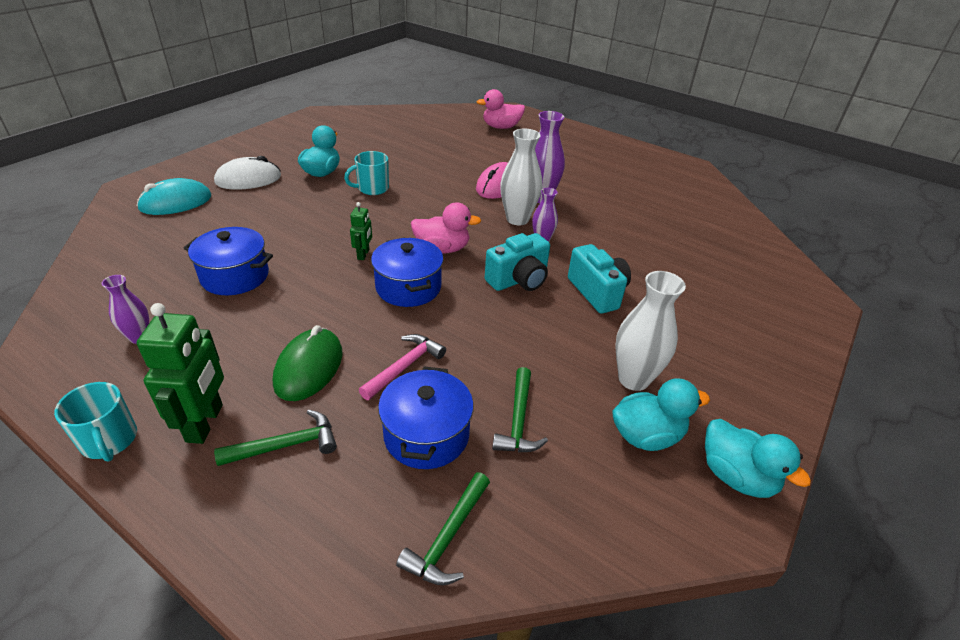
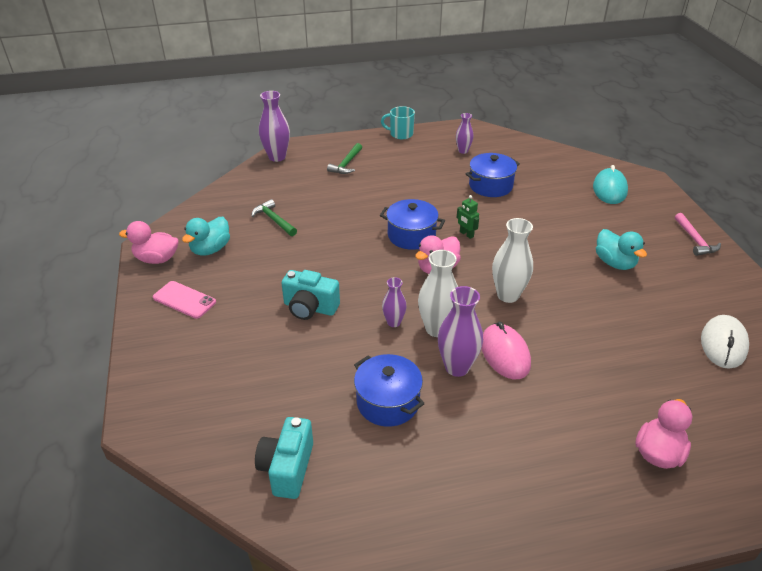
camera: 135 degrees right, 0 degrees up
green robot [137,303,224,444] -> none
white mouse [214,156,281,190] -> white mouse moved to [701,315,749,369]
green mouse [273,325,343,401] -> none
turquoise mug [344,151,389,195] -> none
pink hammer [359,334,446,400] -> pink hammer moved to [675,213,721,256]
blue pot [378,366,474,469] -> blue pot moved to [354,354,425,427]
green hammer [396,472,490,585] -> none
turquoise camera [485,233,550,291] -> turquoise camera moved to [255,417,313,499]
white vase [615,271,686,391] -> white vase moved to [492,218,533,303]
turquoise duck [705,419,811,498] -> pink duck [119,221,179,264]
none -> pink phone [153,281,216,319]
none -> purple vase [259,91,290,162]

